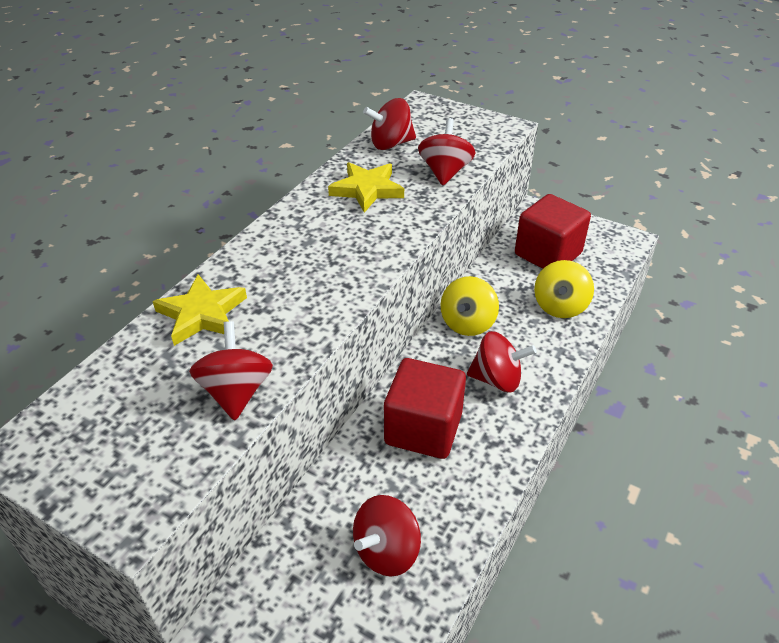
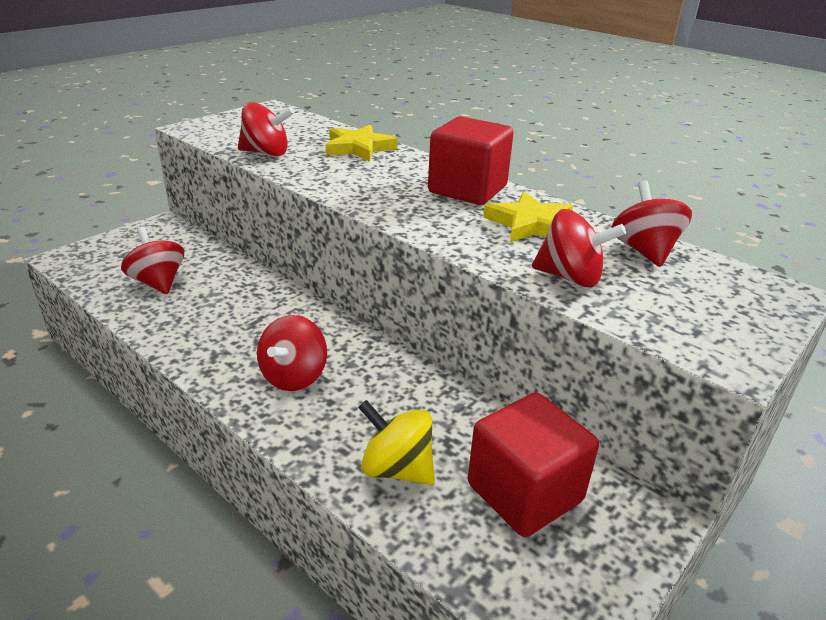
camera: 100 degrees right, 10 degrees down
red cube [384,358,466,459] -> red cube moved to [428,116,514,205]
yellow spinning top [440,276,499,336] -> none

